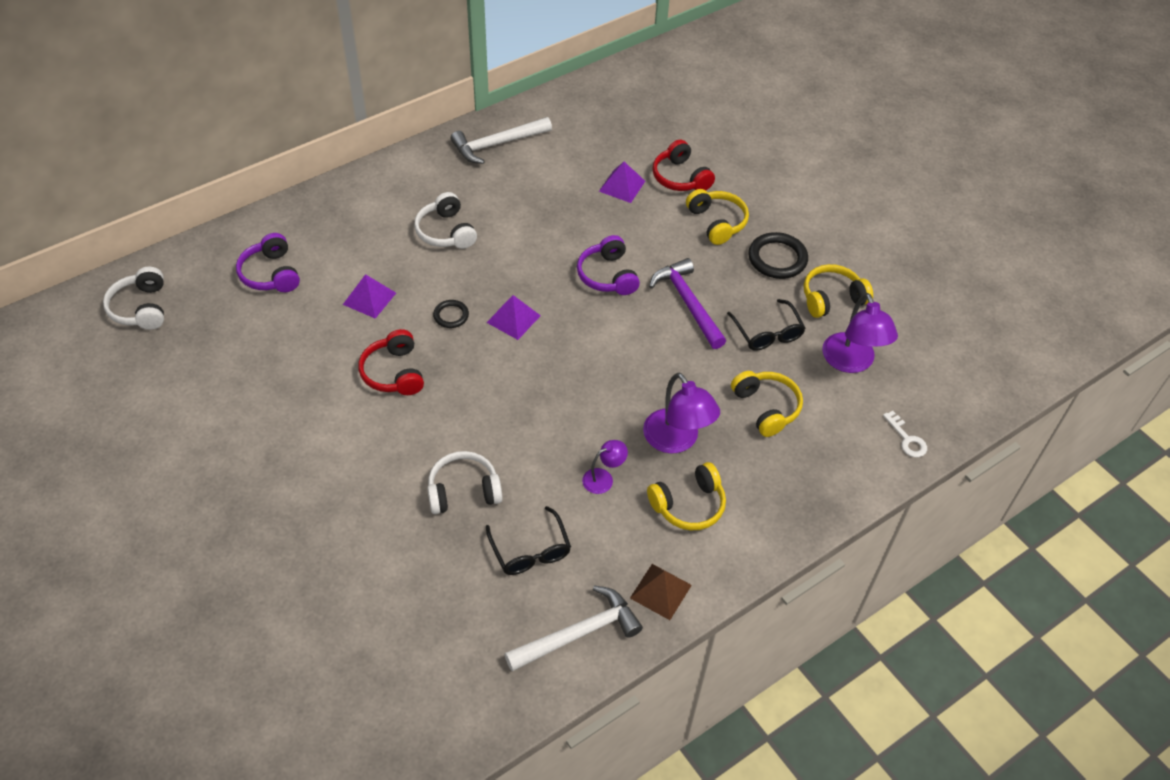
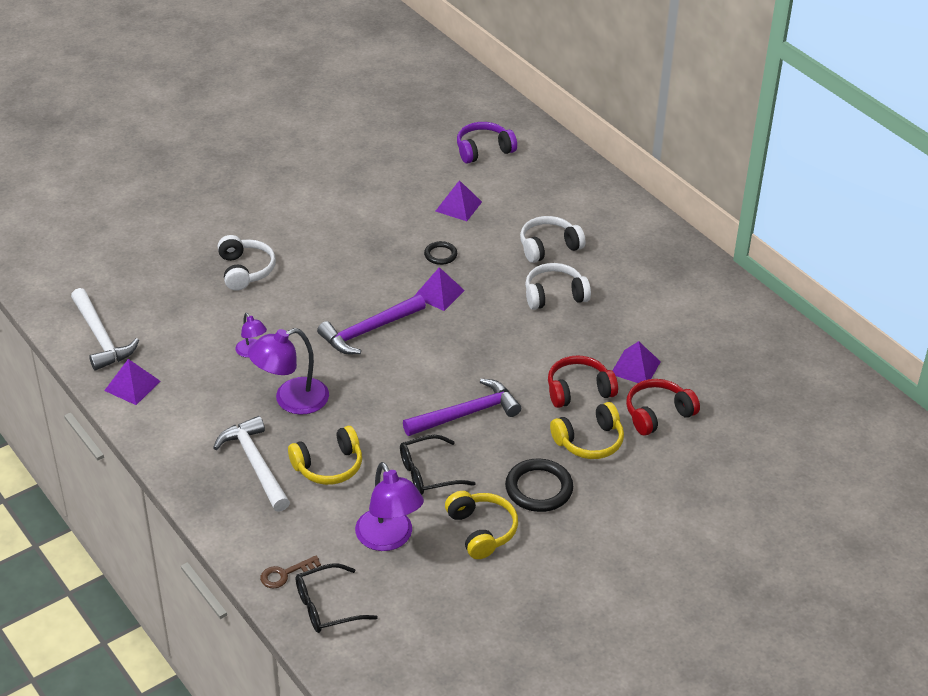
camera: 90 degrees right, 10 degrees down
white headphones [103,267,164,330] -> white headphones moved to [525,263,591,310]
red headphones [358,329,424,395] -> red headphones moved to [548,355,618,408]
white hammer [451,117,552,164] -> white hammer moved to [213,416,290,512]
black glasses [486,506,571,575] -> black glasses moved to [295,563,378,633]
purple headphones [577,235,640,295] -> none
brown pyramid [630,564,692,620] -> purple pyramid [104,359,161,405]
yellow headphones [647,462,726,530] -> none
purple lamp [822,293,898,373] -> purple lamp turned 105 degrees counterclockwise [355,462,424,551]
white key [883,411,927,457] -> brown key [260,556,321,589]
none -> purple hammer [317,294,426,354]

